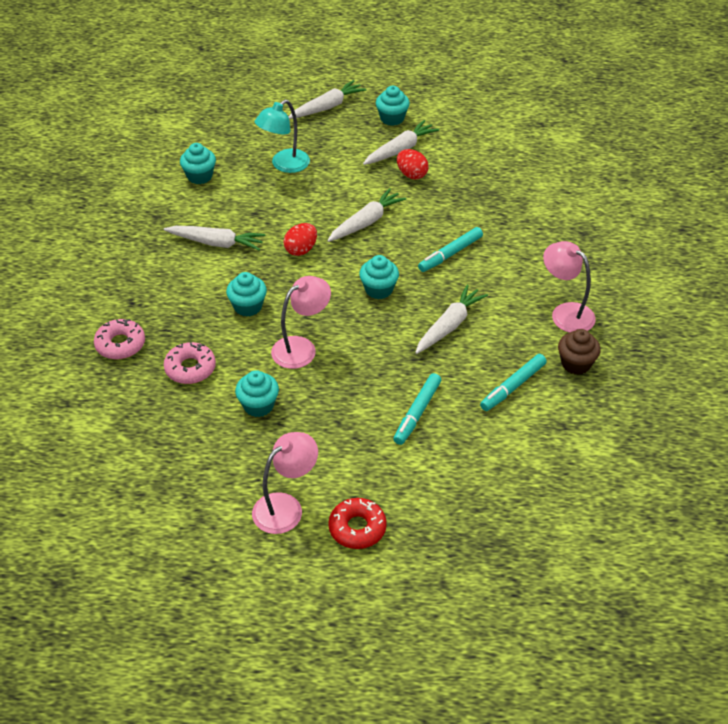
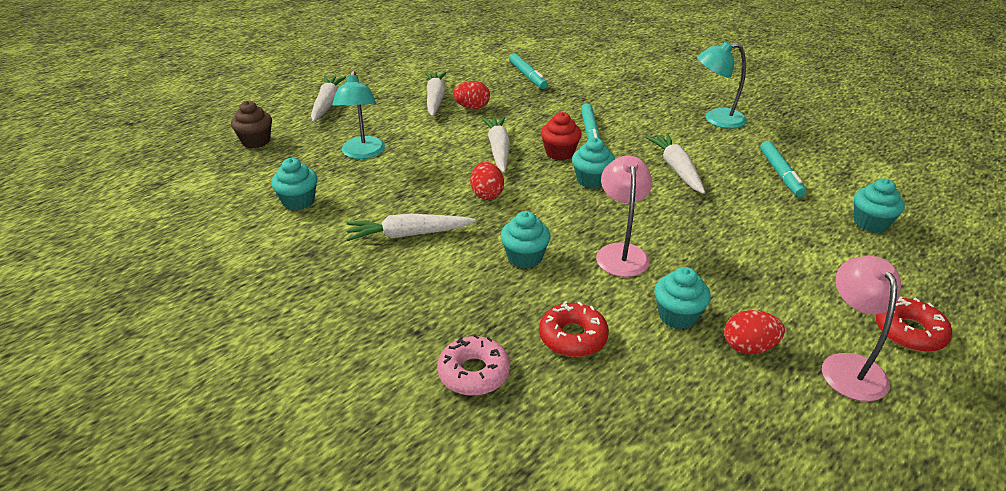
camera: 50 degrees left, 10 degrees down
white carrot [164,226,265,250] -> white carrot turned 150 degrees counterclockwise [347,214,476,241]
pink donut [164,342,216,384] -> red donut [539,301,609,357]
turquoise cupcake [376,86,410,126] -> turquoise cupcake moved to [854,178,905,233]
turquoise marker [393,373,441,445] -> turquoise marker moved to [509,53,548,89]
pink lamp [543,241,596,333] -> turquoise lamp [697,41,747,129]
brown cupcake [558,329,601,375] -> brown cupcake moved to [231,101,272,148]
none -> red cupcake [541,112,582,160]
none -> red egg [724,310,785,354]

